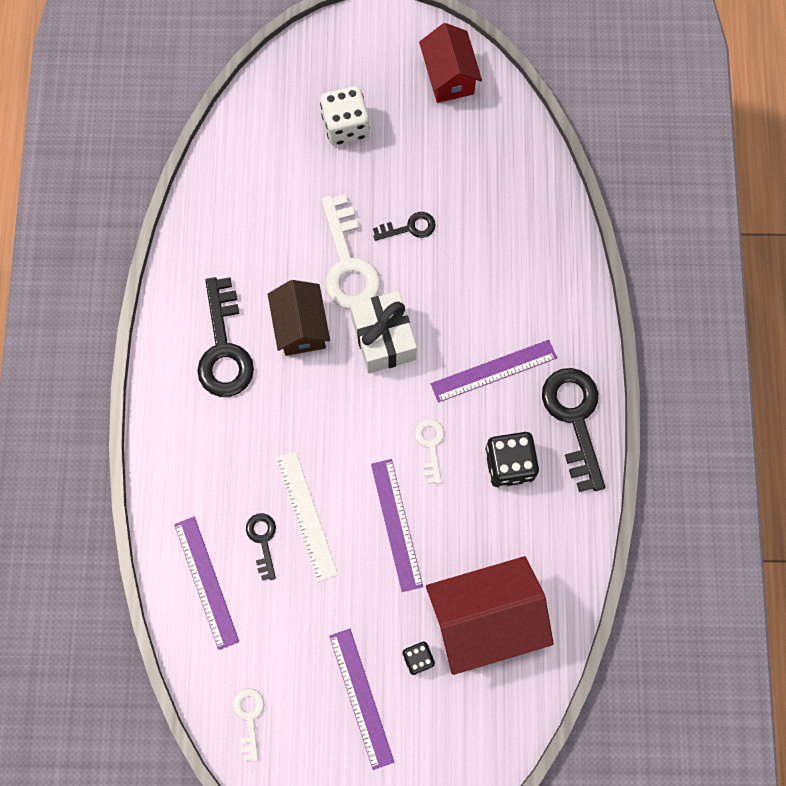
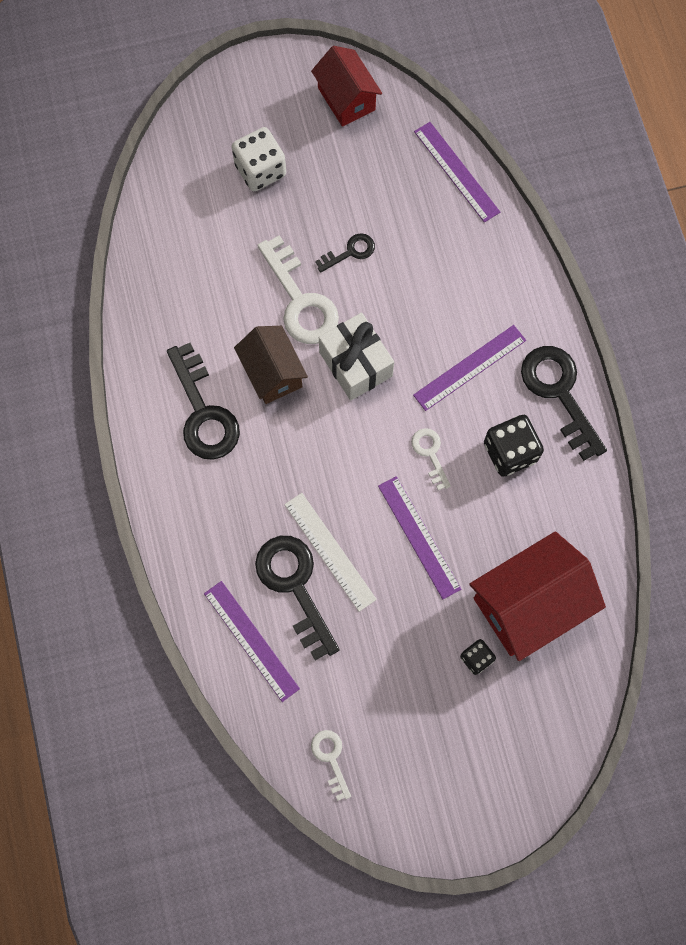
camera: 15 degrees left, 0 degrees up
black key [246,513,276,581] -> black key [255,536,340,660], size x1.93
purple ruler [329,629,394,770] -> purple ruler moved to [414,122,500,223]

